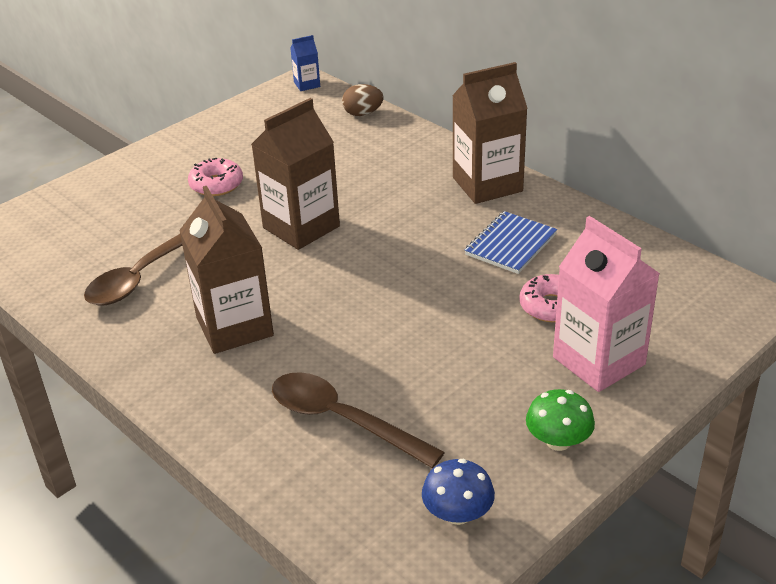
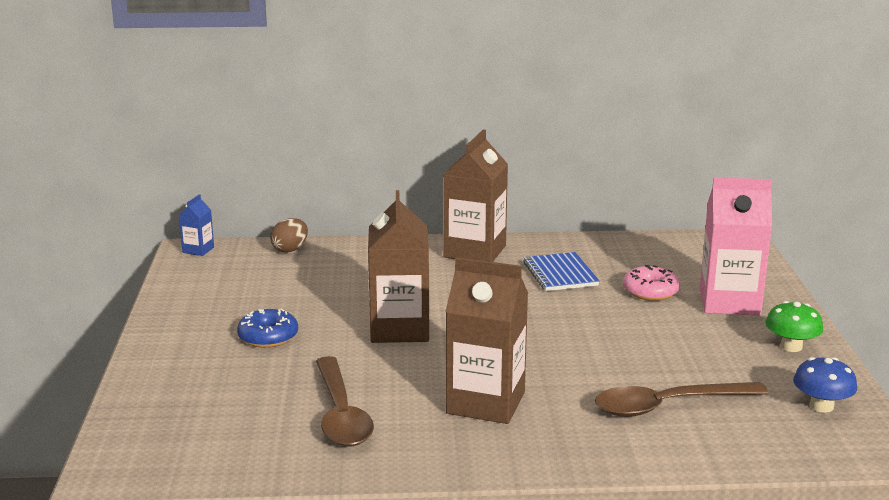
camera: 50 degrees left, 15 degrees down
pink donut [188,158,243,196] -> blue donut [237,309,298,348]

